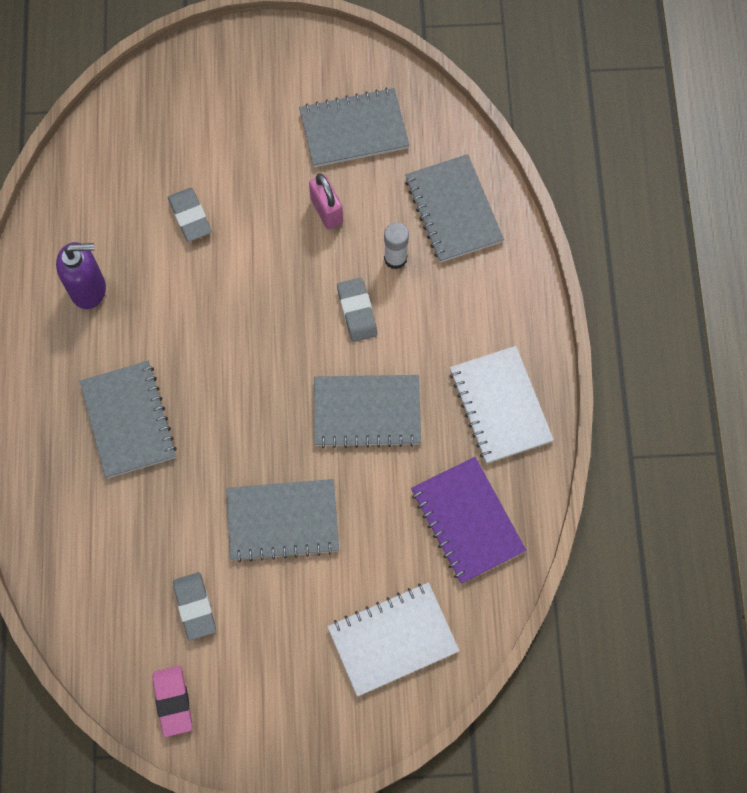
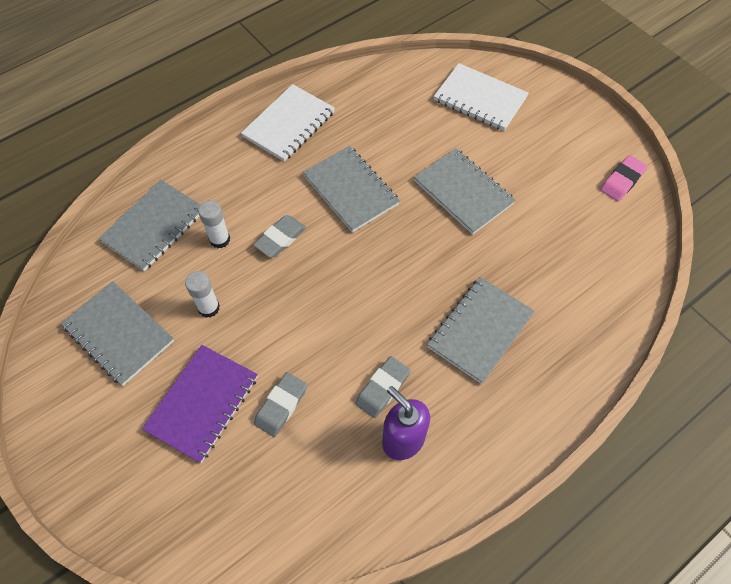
camera: 125 degrees left, 10 degrees down
grey eraser [173,572,216,641] -> grey eraser moved to [355,356,411,418]
pink padlock [309,173,343,229] -> white glue stick [185,271,220,318]
purple notebook [411,457,526,584] -> purple notebook moved to [142,345,258,463]

